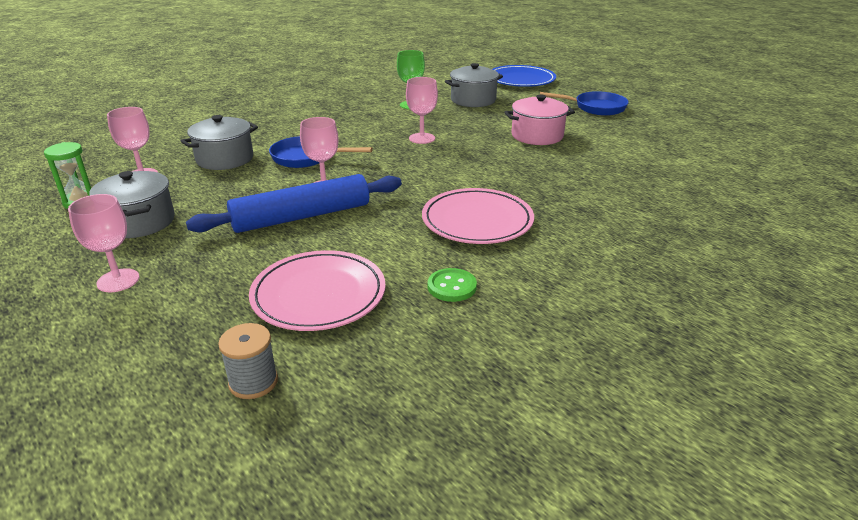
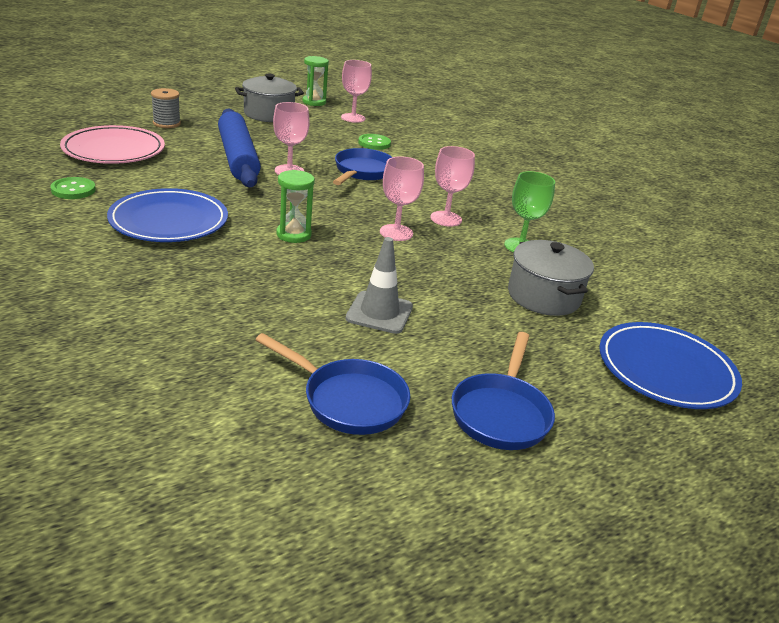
camera: 95 degrees right, 0 degrees up
pink goblet [68,194,139,292] -> pink goblet moved to [430,146,475,227]
grey pot [181,115,258,170] -> green button [358,134,391,150]
grey spool [218,323,278,399] -> grey spool moved to [151,88,181,128]
pink plate [422,188,534,244] -> blue plate [107,188,228,242]
pink pot [504,95,575,145] -> grey traffic cone [346,237,413,334]
none -> blue pan [255,333,410,435]
none -> green hourglass [276,170,315,243]

